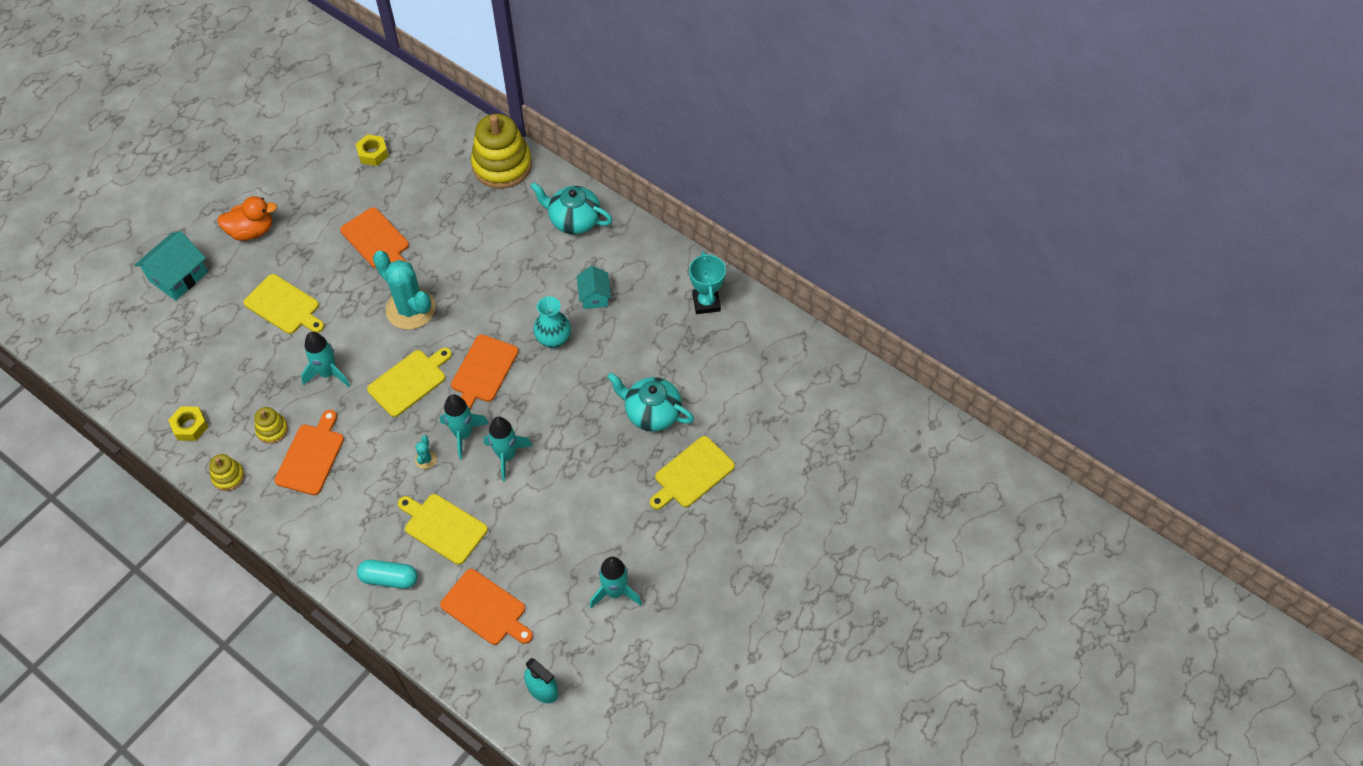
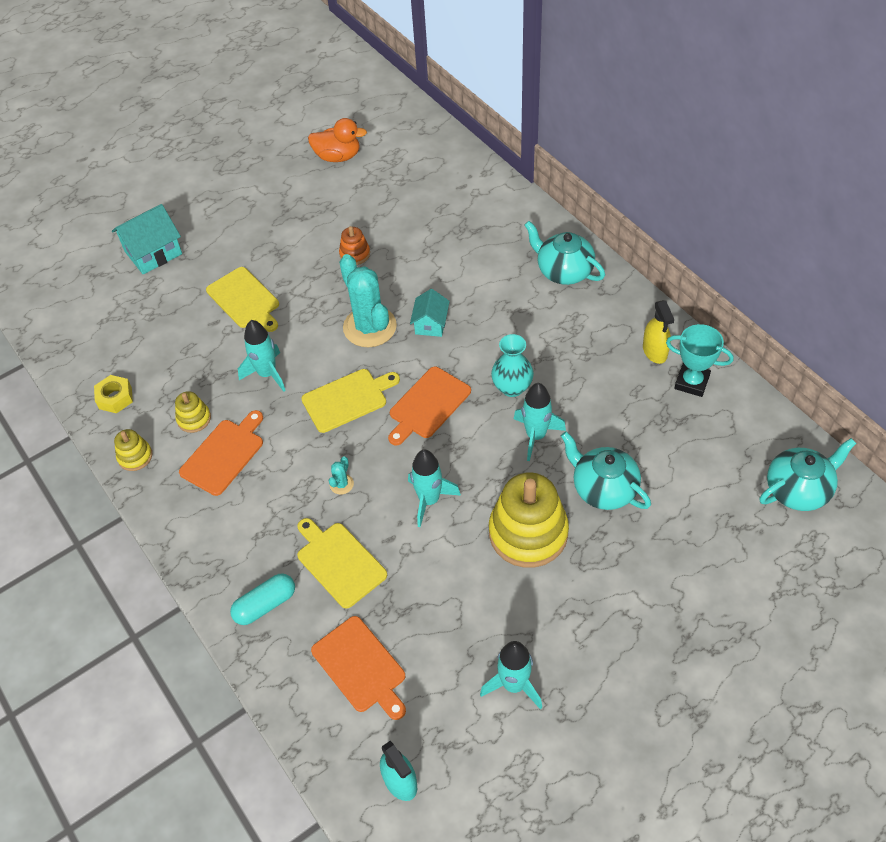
camera: 20 degrees right, 5 degrees down
orange duck [217,196,277,241] -> orange duck moved to [308,118,367,162]
orange cutting board [340,207,409,268] -> orange stacking toy [339,226,370,265]
yellow nut [355,134,389,166] -> none
turquoise capsule [357,560,418,589] -> turquoise capsule turned 60 degrees counterclockwise [230,573,295,625]
turquoise rocket [440,394,489,459] -> turquoise rocket moved to [514,383,566,461]
yellow stacking toy [471,114,532,188] -> yellow stacking toy moved to [489,472,569,568]
turquoise house [577,266,611,309] -> turquoise house moved to [410,289,450,337]
yellow cutting board [650,436,735,510] -> none
turquoise trophy [689,251,726,314] -> turquoise trophy turned 75 degrees counterclockwise [666,324,734,397]
none -> yellow spray bottle [643,300,674,364]
none -> turquoise teapot [760,438,856,511]

